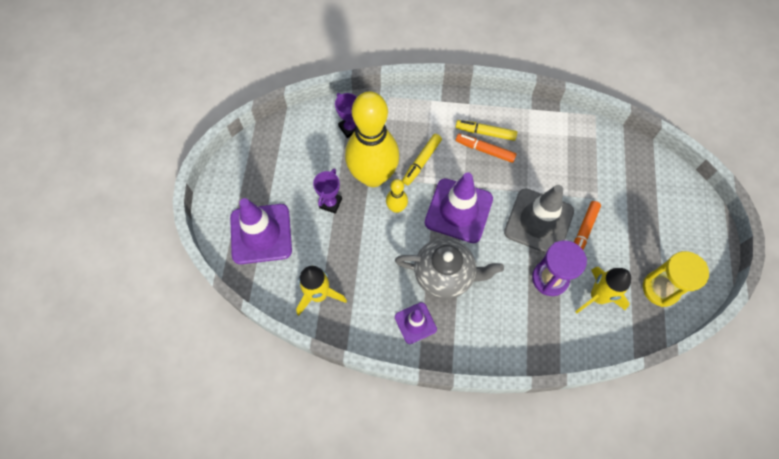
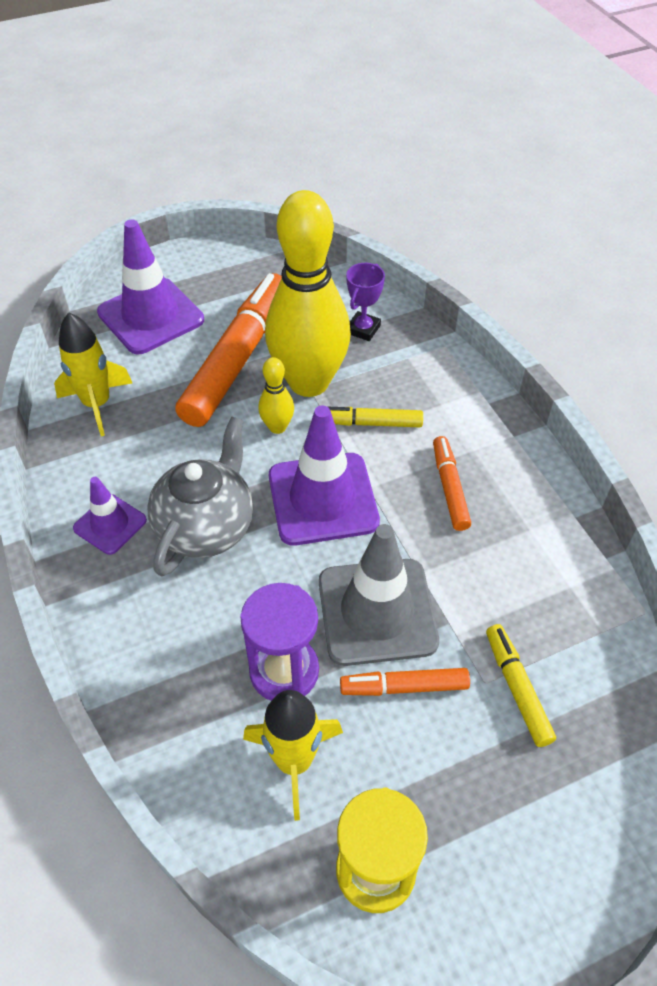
camera: 60 degrees right, 15 degrees down
purple trophy [313,168,342,214] -> orange marker [175,273,282,427]
grey teapot [395,238,504,299] -> grey teapot turned 135 degrees counterclockwise [147,416,253,576]
yellow marker [456,120,517,141] -> yellow marker moved to [486,624,556,747]

